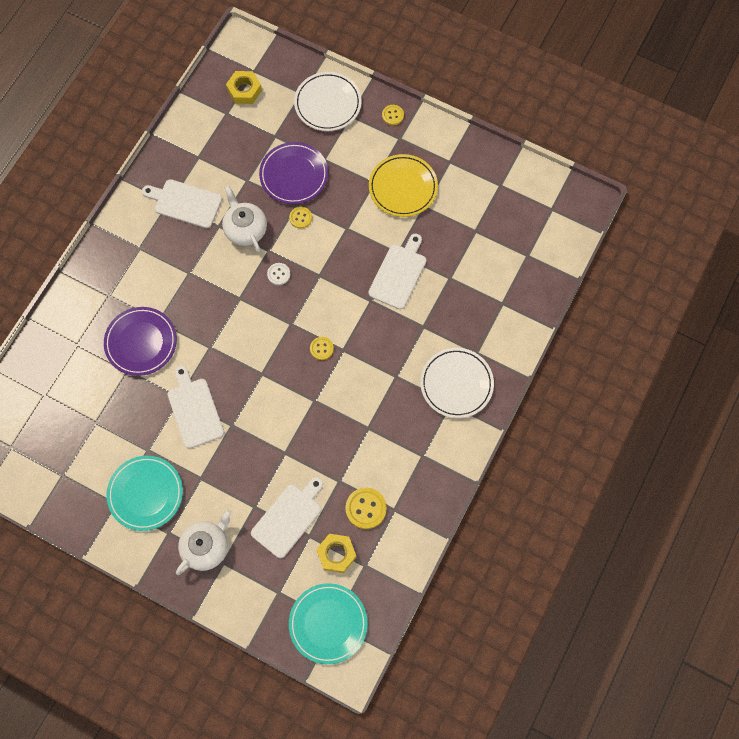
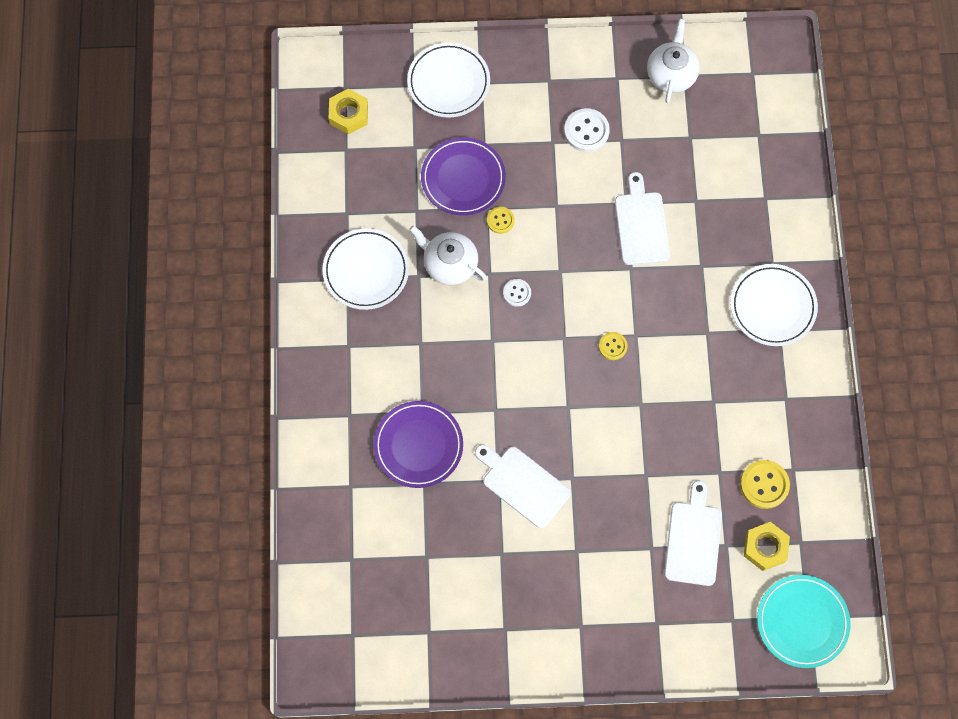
camera: 30 degrees left, 0 degrees up
turquoise plate [106,456,183,531] -> none
white cutting board [142,179,222,228] -> white plate [322,228,409,310]
white teapot [176,509,232,575] -> white teapot moved to [647,19,700,103]
yellow plate [369,154,438,217] -> white button [564,108,610,152]
yellow button [382,105,404,125] -> none

